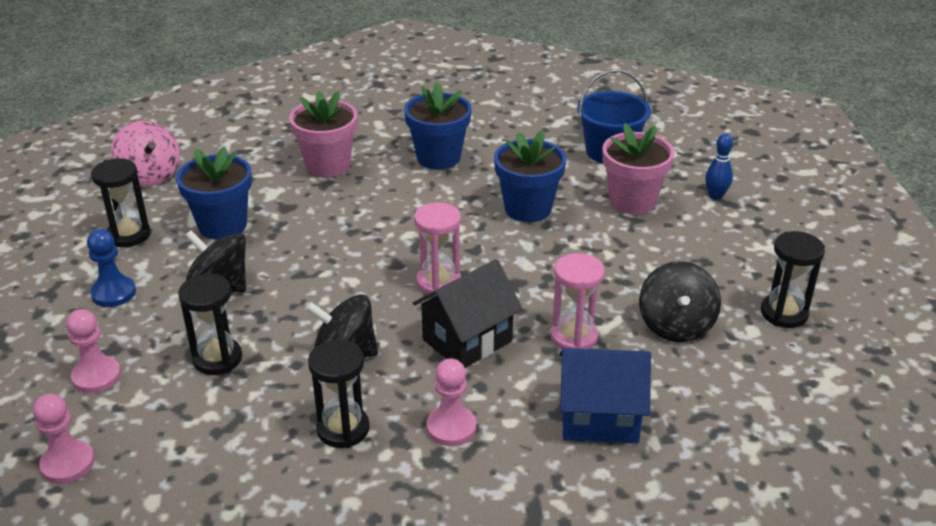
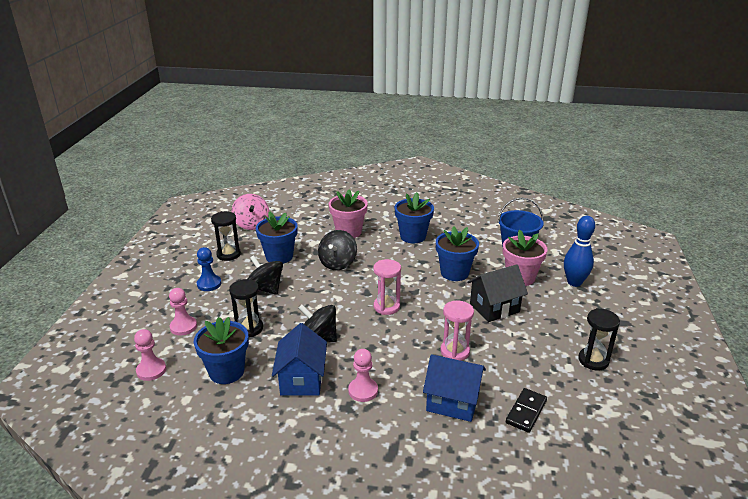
camera: 15 degrees right, 5 degrees down
black hourglass [308,340,369,448] -> blue house [272,323,327,396]
black house [413,259,523,368] -> black house moved to [467,264,528,322]
black spinning top [639,261,721,342] -> black spinning top moved to [318,230,357,270]
blue bowling pin [705,133,733,200] -> blue bowling pin [564,216,595,287], size x1.70
none -> blue flower pot [194,317,249,384]
none -> black domino [506,388,547,433]

